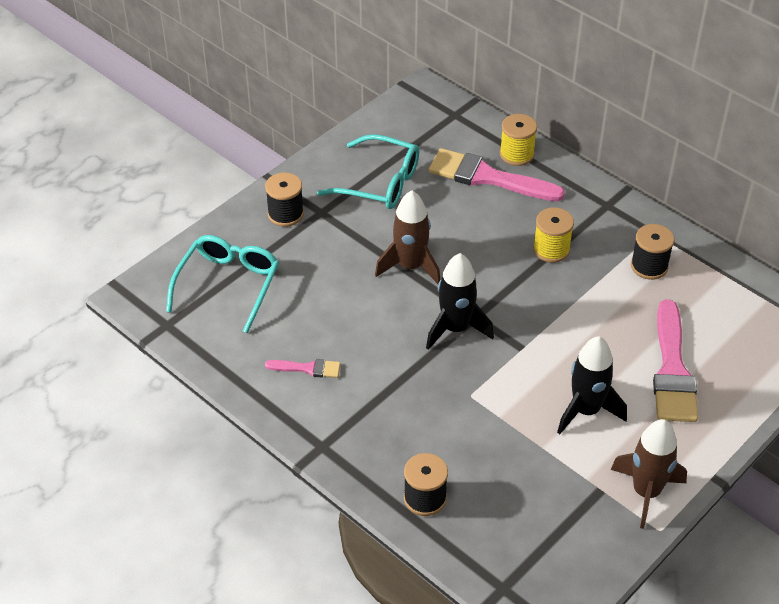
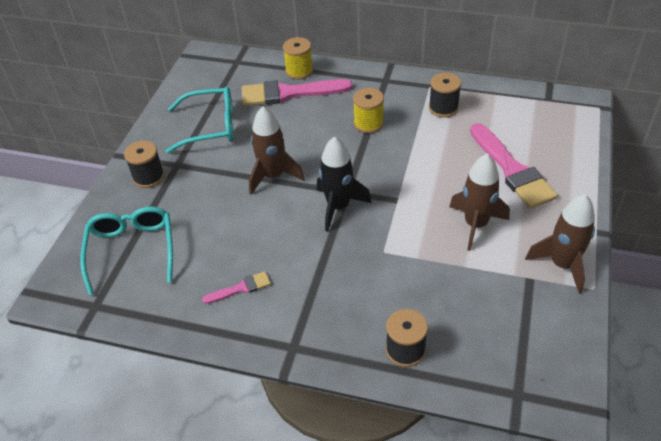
camera: 25 degrees left, 0 degrees up
black rocket [557,336,627,434] -> brown rocket [449,154,510,251]

